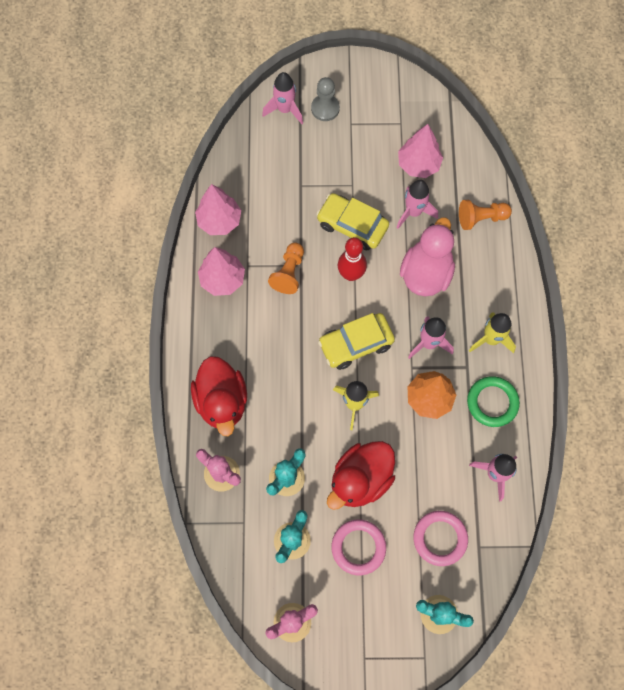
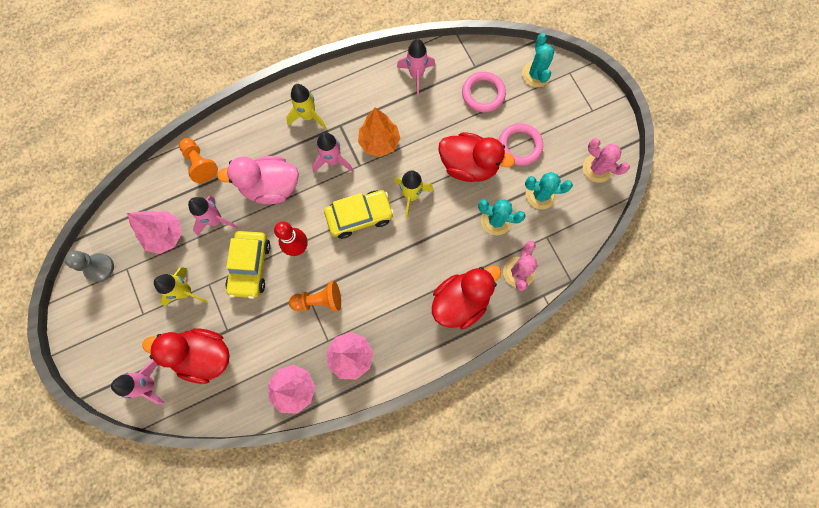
camera: 115 degrees left, 5 degrees up
grey pawn [311,77,340,121] -> grey pawn moved to [65,251,114,282]
yellow car [318,313,395,370] -> yellow car turned 60 degrees counterclockwise [324,190,394,239]
green ring [467,376,520,427] -> none
none -> red duck [142,329,230,384]
none -> yellow rocket [154,267,207,307]

